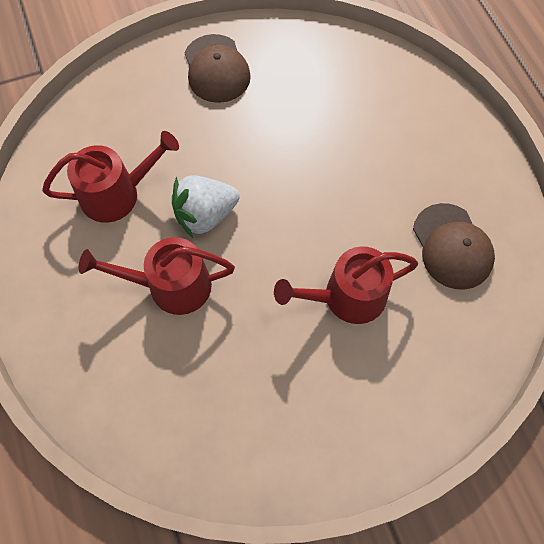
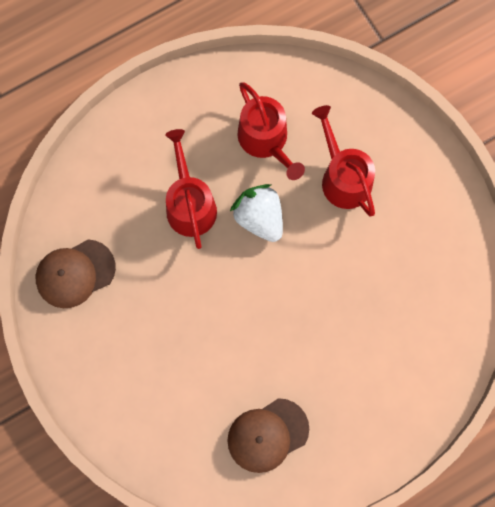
camera: 80 degrees right, 10 degrees up
brown cap [185,34,251,103] -> brown cap moved to [35,239,116,308]
red watering can [274,246,418,324] -> red watering can moved to [312,105,375,216]

